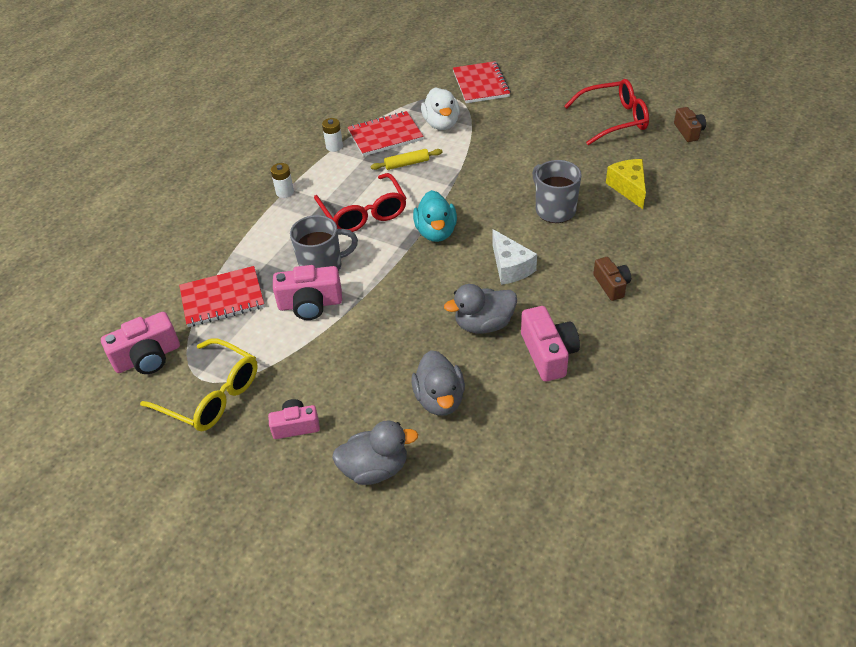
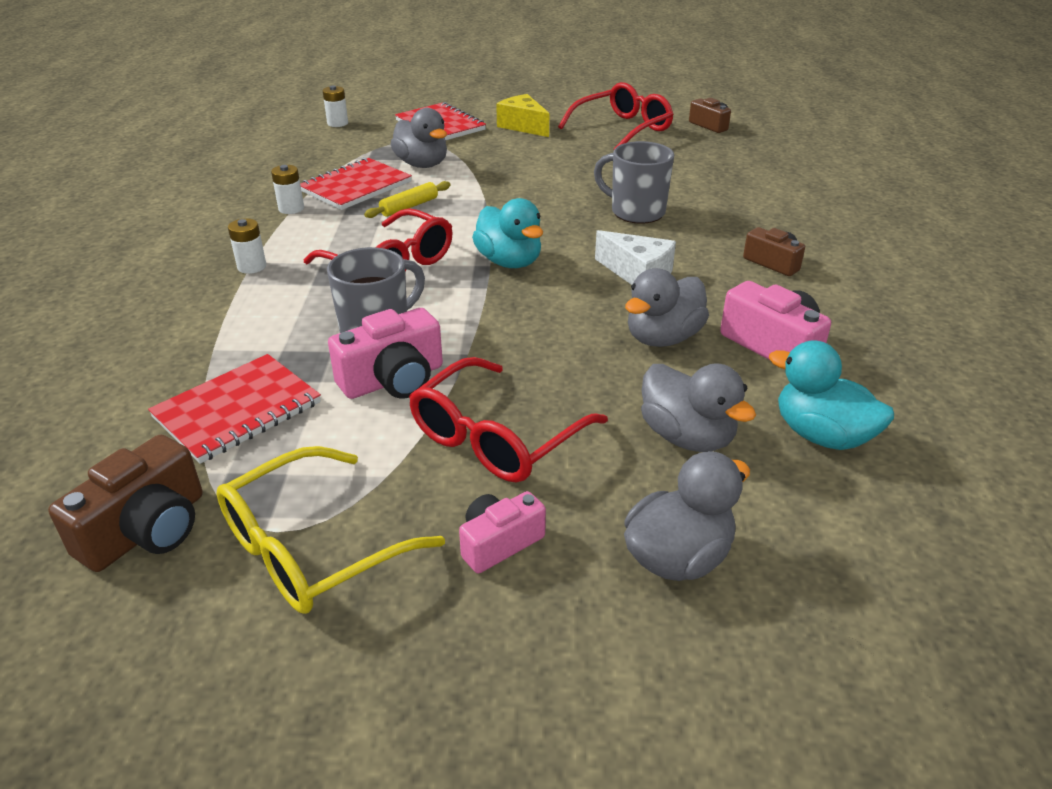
camera: 30 degrees left, 10 degrees down
pink camera [101,312,180,374] -> brown camera [48,435,202,572]
yellow glasses [140,338,258,431] -> yellow glasses turned 135 degrees clockwise [216,446,445,614]
white duck [421,87,460,130] -> grey duck [390,108,447,168]
yellow cheese [606,159,646,209] -> yellow cheese moved to [496,94,549,137]
none -> white battery [323,86,348,127]
none -> red glasses [409,357,608,483]
none -> turquoise duck [769,340,894,450]

